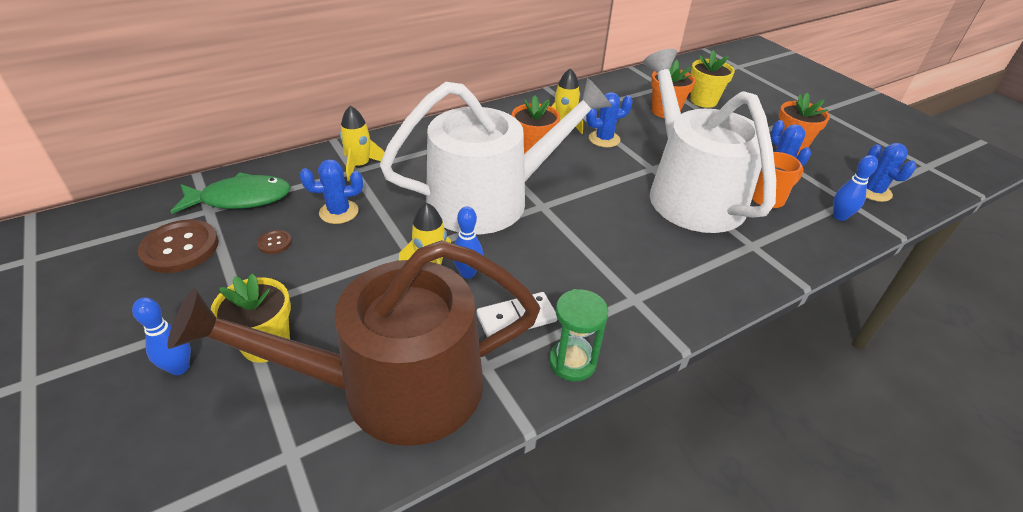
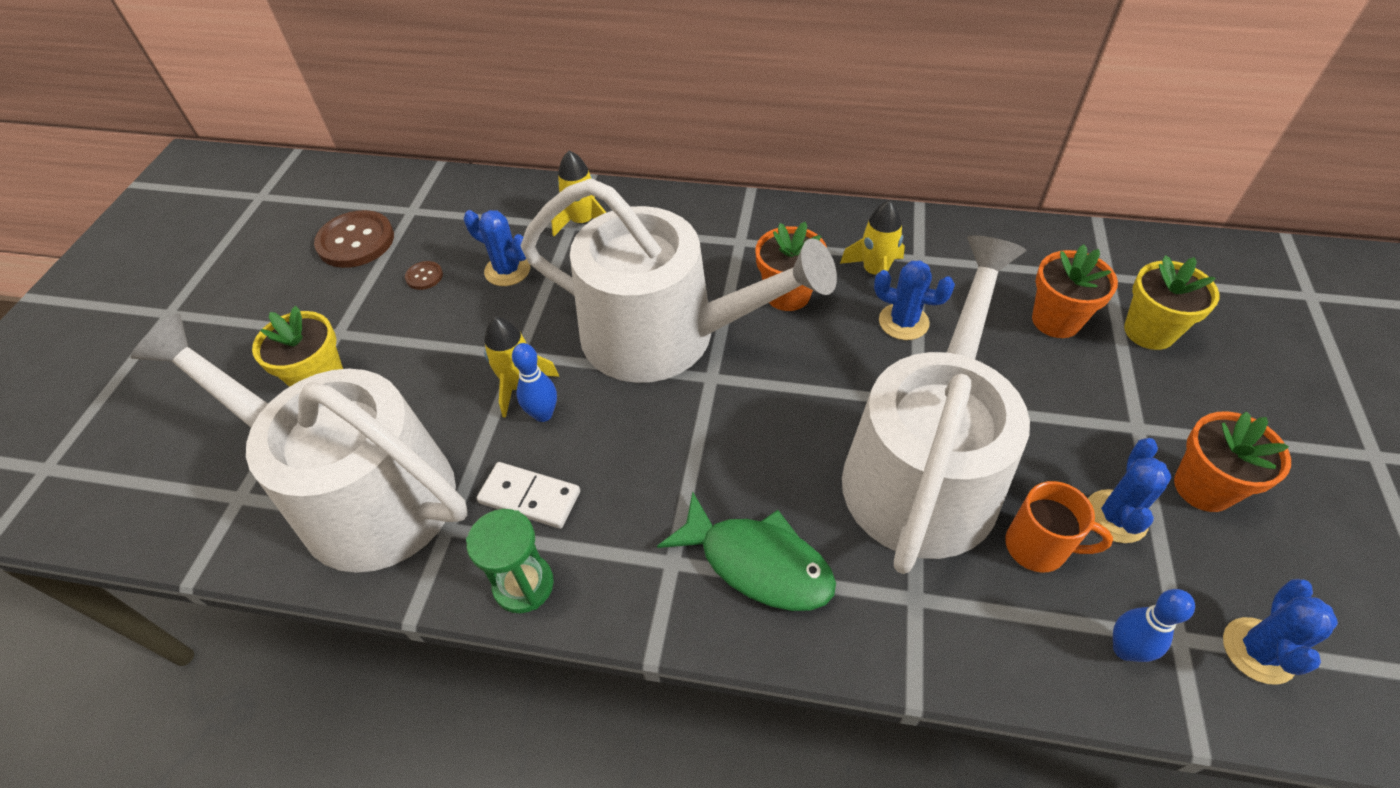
camera: 45 degrees right, 10 degrees up
blue bowling pin [132,297,191,375] -> none
brown watering can [167,240,540,446] -> white watering can [131,313,467,573]
green fish [170,172,291,214] -> green fish moved to [657,491,836,611]

